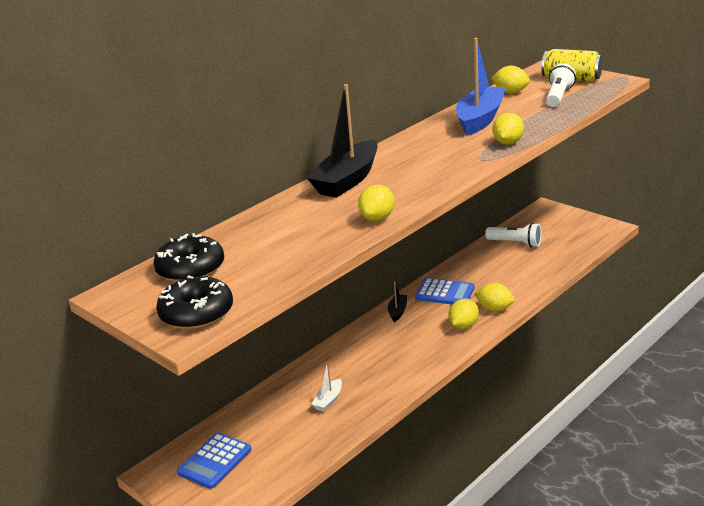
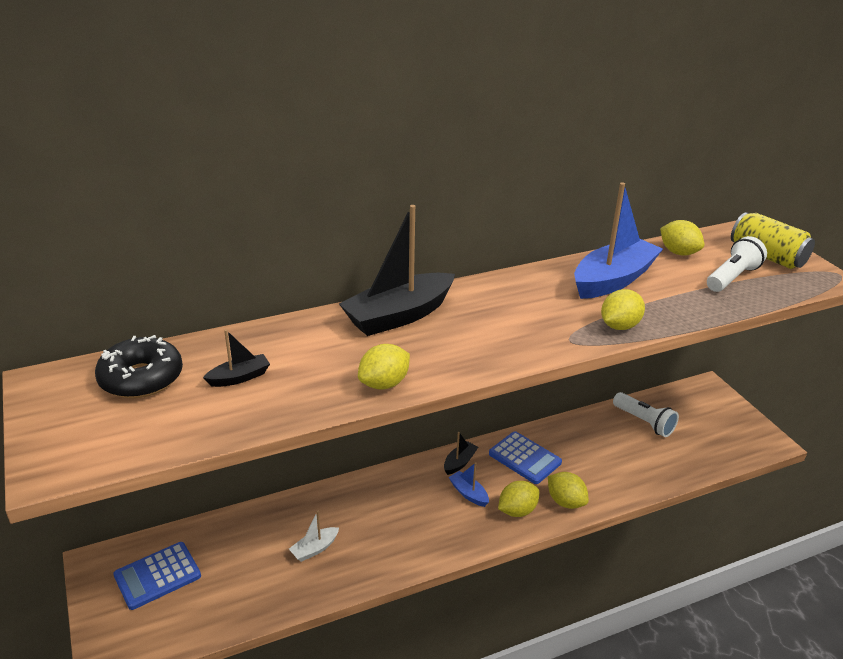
camera: 20 degrees right, 5 degrees up
black donut [156,275,233,329] -> none
none -> black boat [203,330,270,387]
none -> blue boat [449,462,489,507]

